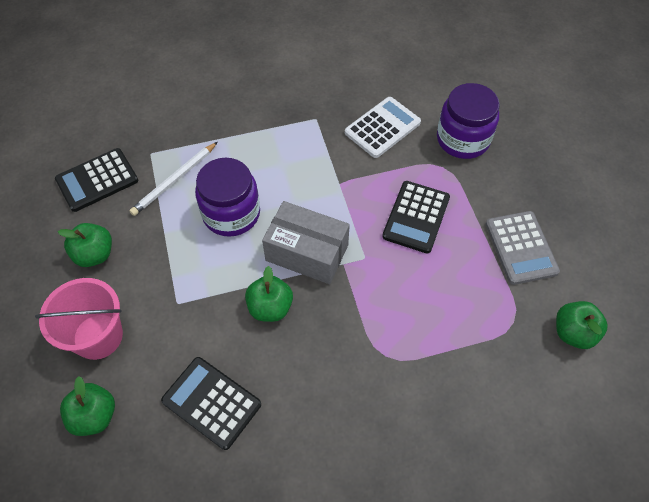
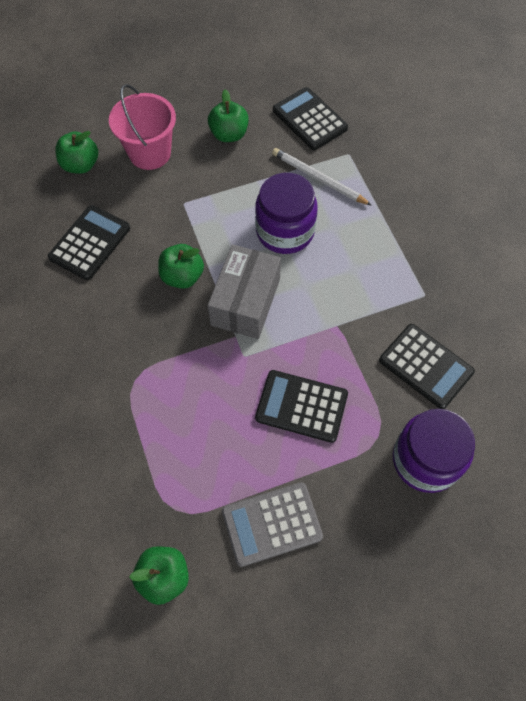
camera: 85 degrees right, 5 degrees up
white calculator [345,97,421,158] -> black calculator [379,324,475,409]

